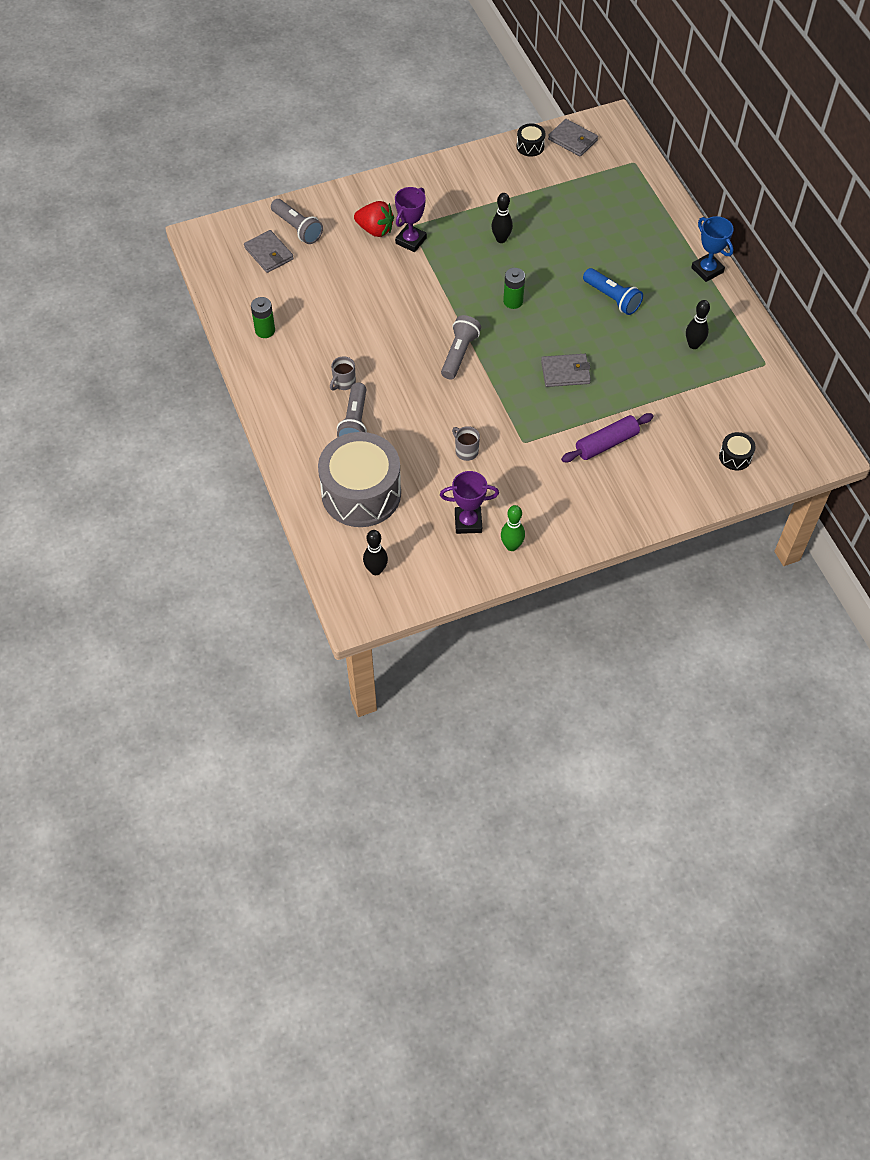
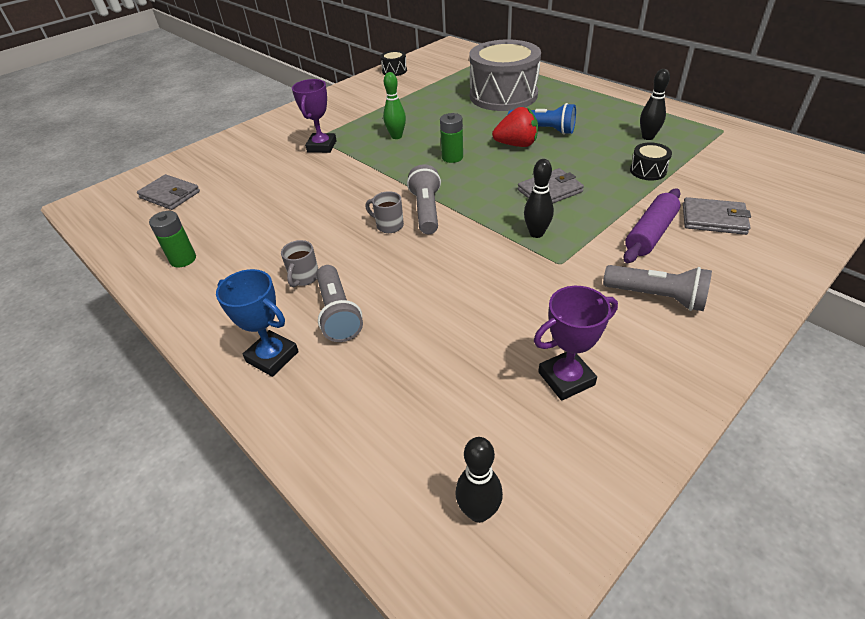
camera: 20 degrees left, 15 degrees down
grey flashlight [271,199,323,244] -> grey flashlight moved to [603,265,712,311]
grey drum [318,432,401,527] -> grey drum moved to [469,39,541,111]
red strawberry [354,201,394,237] -> red strawberry moved to [492,107,538,147]
grey mug [452,426,480,461] -> grey mug moved to [365,191,404,233]
black bowling pin [491,193,513,243] -> black bowling pin moved to [524,159,554,238]
green bowling pin [501,505,525,551] -> green bowling pin moved to [383,72,406,139]
grey wallet [548,119,598,157] -> grey wallet moved to [683,197,751,235]
blue trophy [691,216,734,282] -> blue trophy moved to [216,269,299,377]
black drum [719,432,756,470] -> black drum moved to [630,142,672,181]

